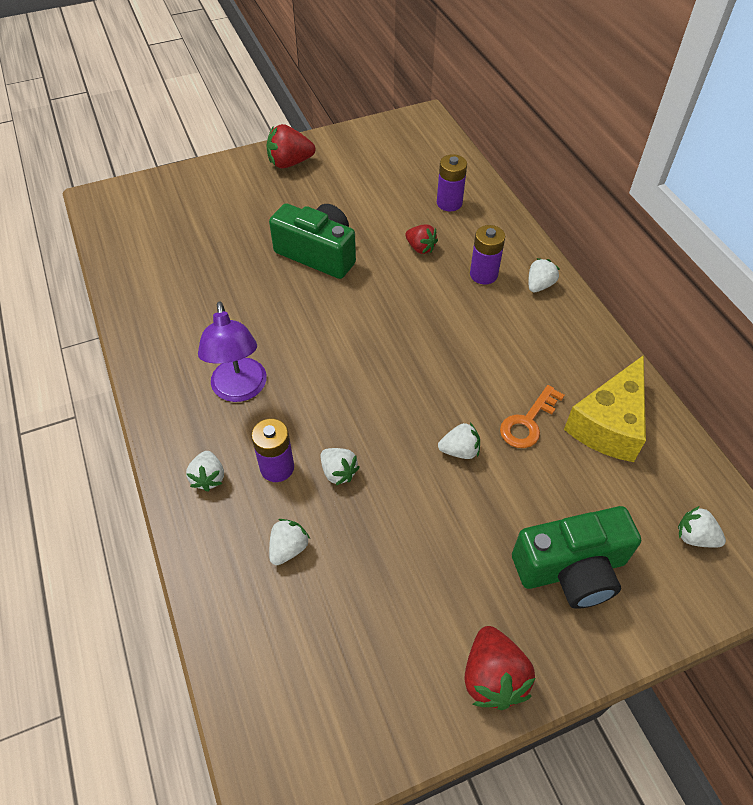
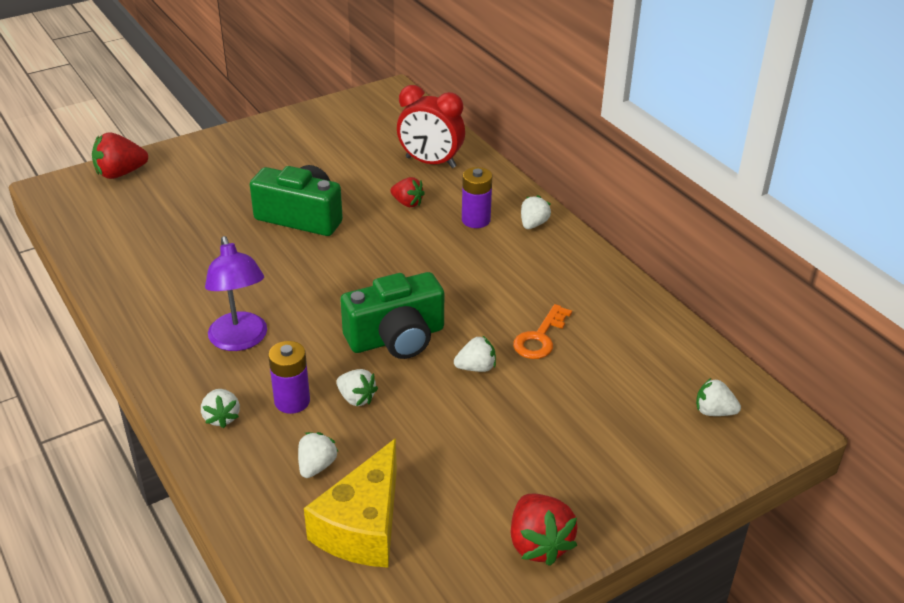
camera: 10 degrees left, 15 degrees down
red strawberry [267,124,315,168] -> red strawberry moved to [92,132,148,179]
purple battery [437,154,467,211] -> red clock [397,85,465,168]
green camera [512,506,641,609] -> green camera moved to [340,272,444,359]
yellow cheese [564,355,646,462] -> yellow cheese moved to [304,438,397,568]

